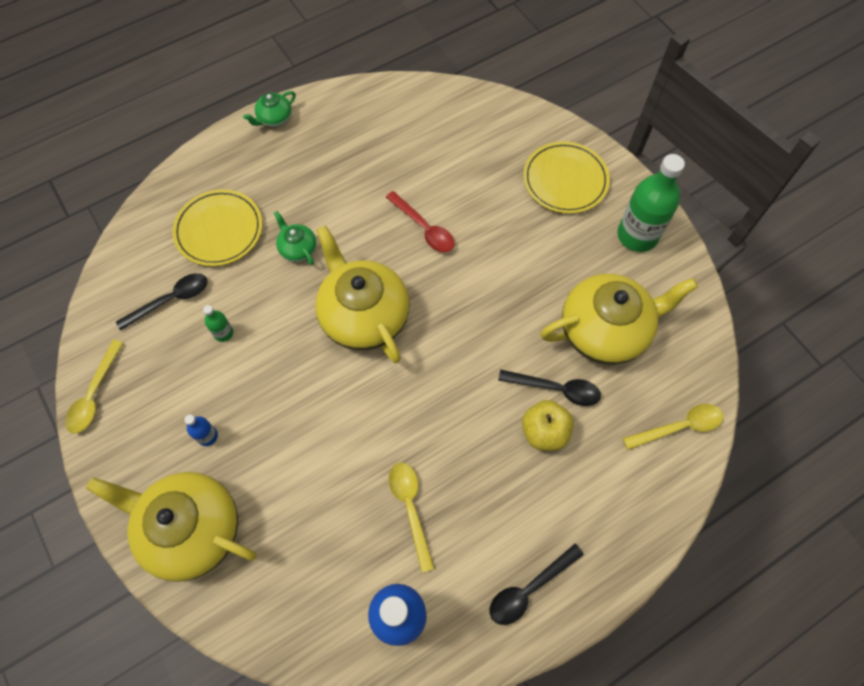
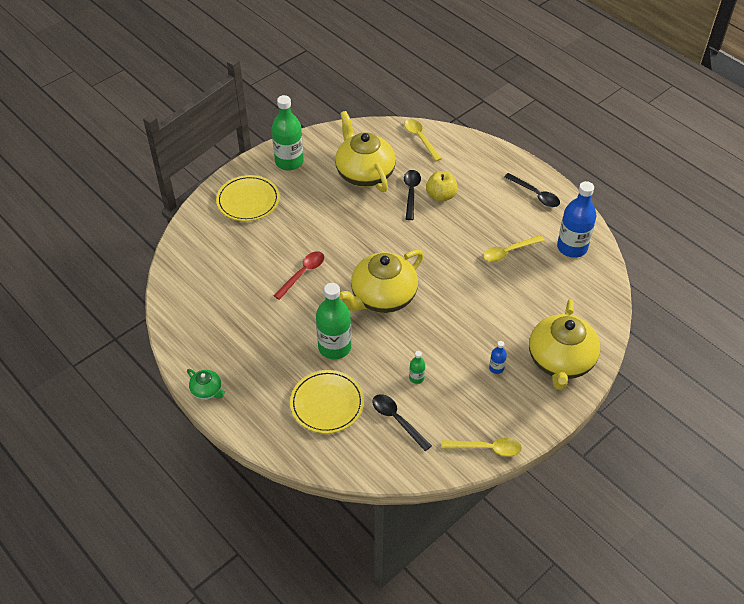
camera: 100 degrees left, 15 degrees down
green teapot [274,211,316,265] -> green bottle [316,283,351,359]

